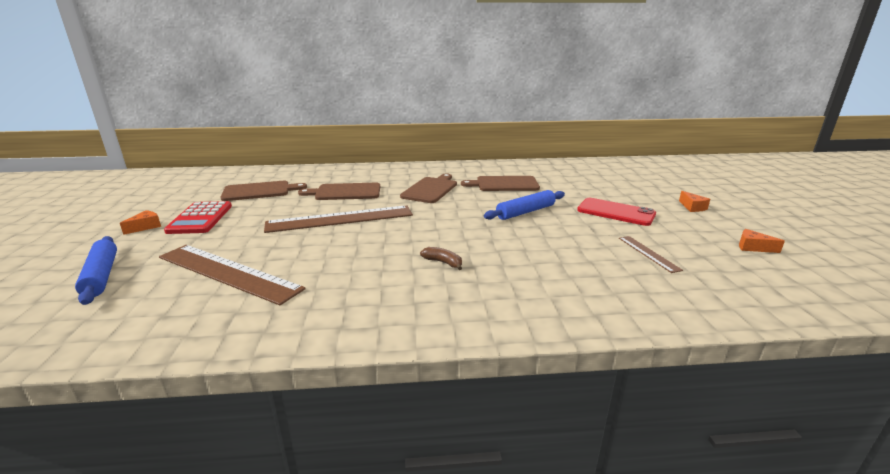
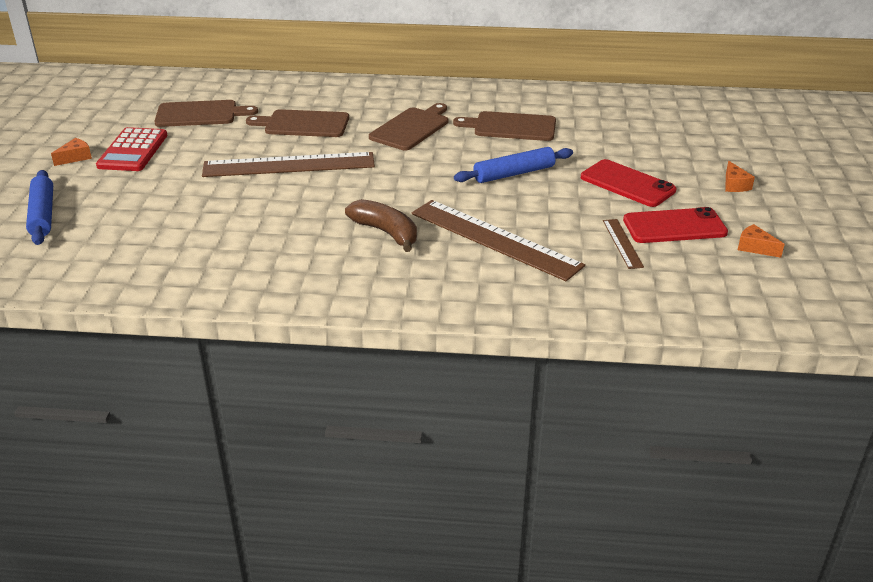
camera: 10 degrees right, 10 degrees up
brown ruler [159,245,306,305] -> brown ruler moved to [412,200,585,281]
brown banana [420,247,462,270] -> brown banana [345,199,417,252], size x1.76
none -> red phone [623,207,728,243]

